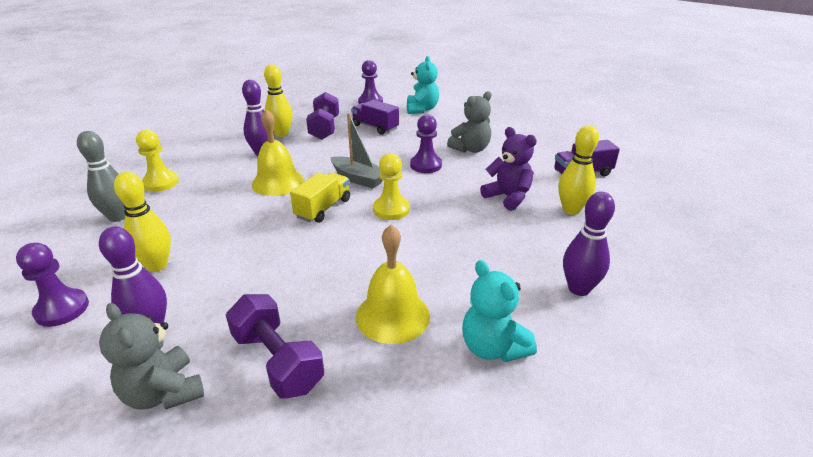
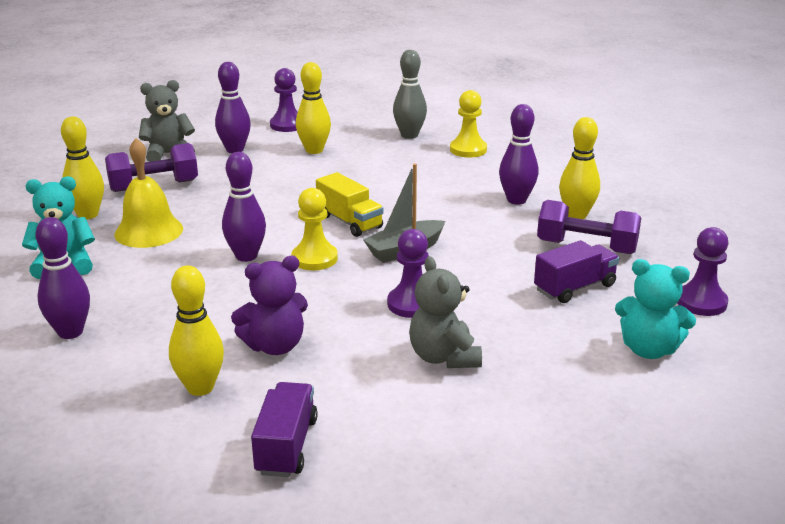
camera: 110 degrees right, 5 degrees down
yellow bell [252,109,304,196] -> none
none -> yellow bowling pin [61,117,104,219]
none -> purple bowling pin [222,152,266,262]

